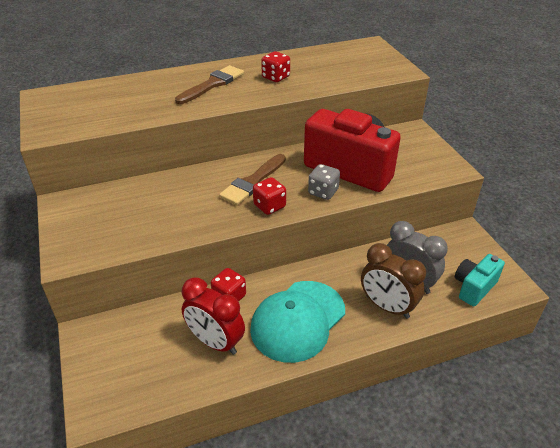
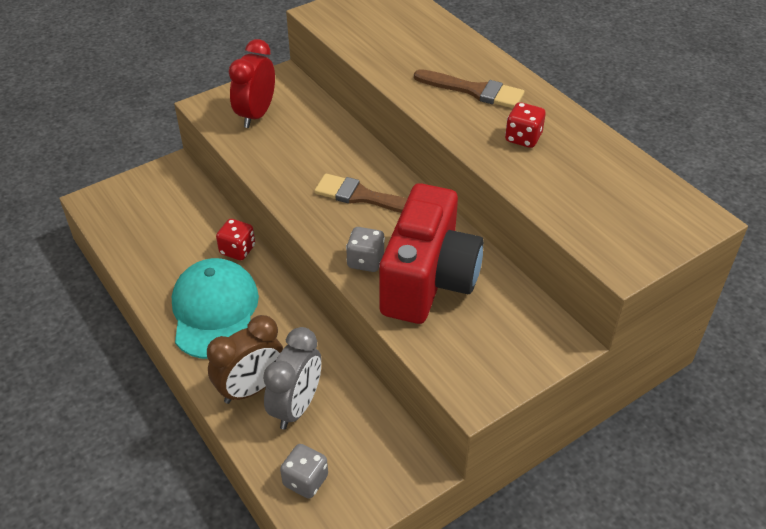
camera: 75 degrees right, 5 degrees up
red clock [181,277,245,355] -> red clock moved to [229,39,275,128]
turquoise cap [250,281,345,363] -> turquoise cap turned 60 degrees clockwise [172,258,259,359]
red dice [253,177,286,215] -> none
brown clock [361,243,426,319] -> brown clock turned 150 degrees counterclockwise [207,315,283,404]
turquoise camera [455,254,505,307] -> grey dice [280,444,328,499]

